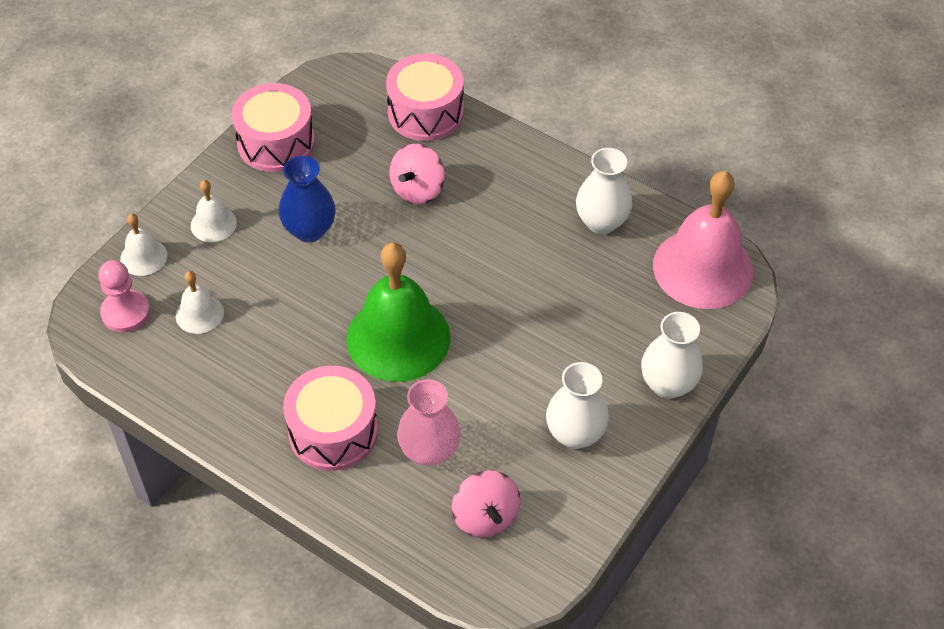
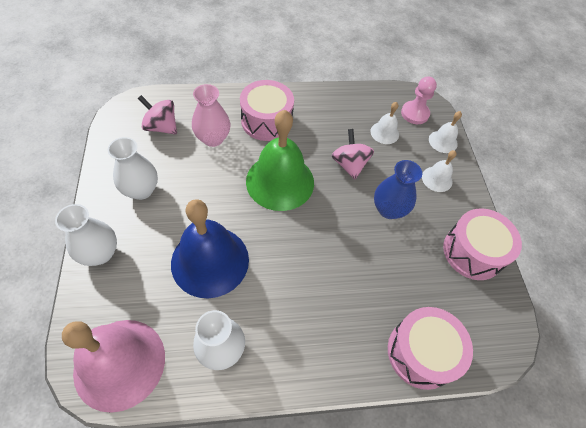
camera: 135 degrees right, 5 degrees up
pink spinning top [389,144,445,204] -> pink spinning top moved to [332,129,374,180]
none -> blue bell [171,199,249,298]

